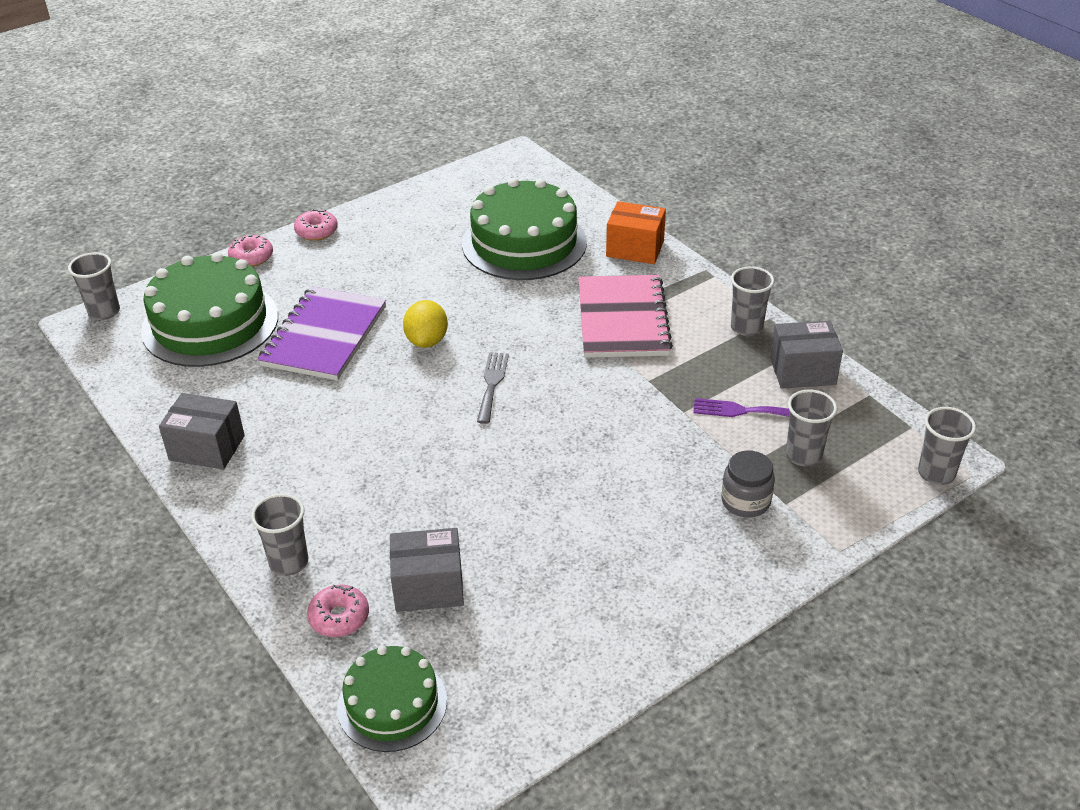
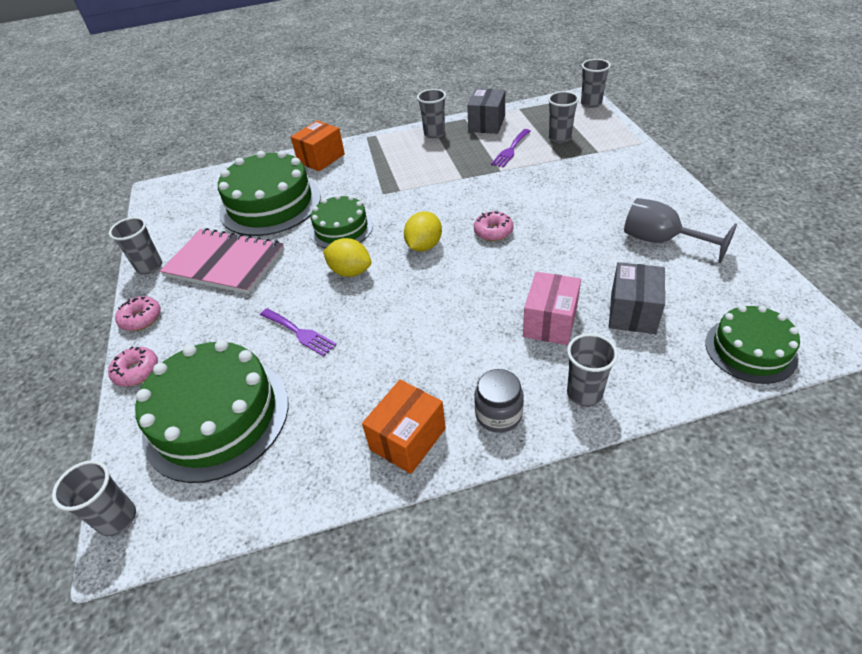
camera: 65 degrees left, 5 degrees up
grey box [159,393,245,470] -> orange box [362,380,446,474]
purple notebook [258,286,386,381] -> purple fork [260,308,337,356]
pink donut [307,585,369,637] -> pink donut moved to [474,211,513,241]
grey fork [477,352,509,424] -> yellow lemon [404,211,442,251]
pink notebook [578,275,673,358] -> pink notebook moved to [160,228,284,294]
grey jar [721,450,775,517] -> grey jar moved to [474,369,524,433]
none -> grey cup [109,217,162,275]
none -> green cake [310,195,373,248]
none -> pink box [523,272,581,345]
none -> grey goblet [624,198,737,263]

